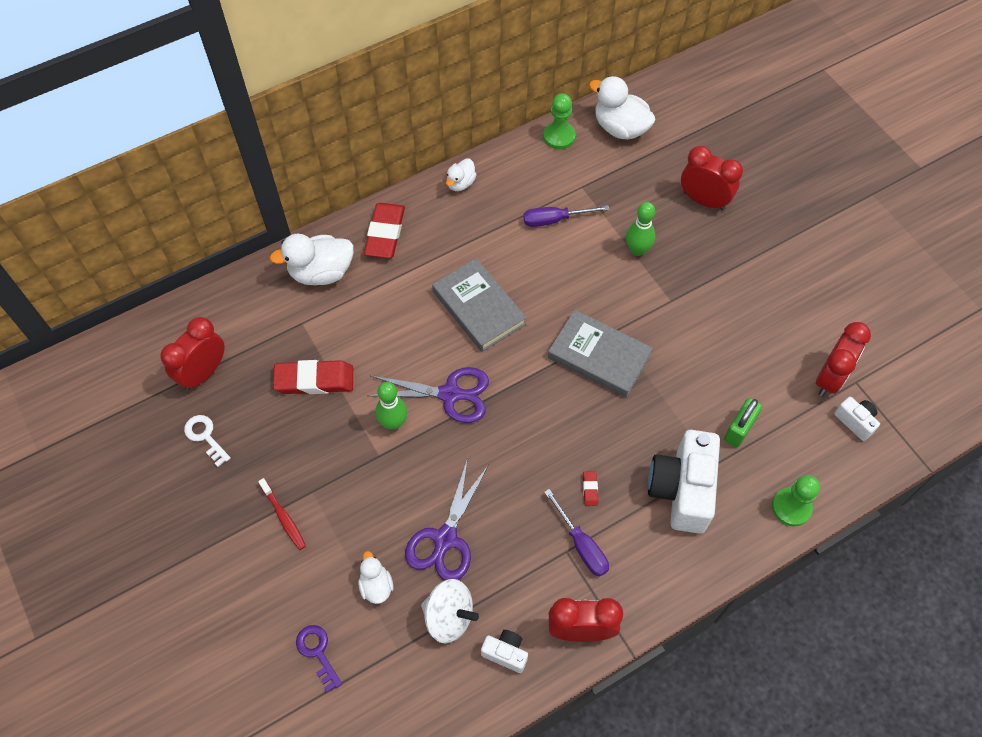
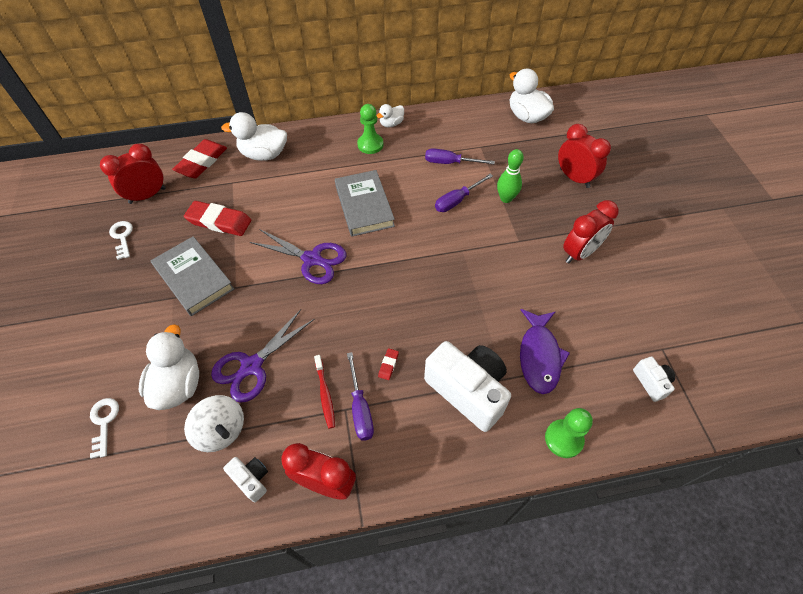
camera: 20 degrees right, 5 degrees down
red toothbrush [258,478,306,550] -> red toothbrush moved to [314,355,335,429]
purple key [296,625,342,692] -> white key [90,398,119,459]
white duck [358,551,393,604] -> white duck [139,324,199,410], size x1.80
red eraser [364,203,405,258] -> red eraser moved to [172,139,227,178]
green bowling pin [375,382,408,430] -> none
green pawn [543,94,575,149] -> green pawn moved to [357,104,384,154]
grey book [548,310,653,397] -> grey book moved to [150,236,234,316]
white camera [648,430,720,534] -> white camera turned 105 degrees clockwise [424,341,511,432]
green padlock [724,398,762,448] -> purple fish [520,309,570,394]
red clock [816,322,871,397] -> red clock moved to [563,200,619,264]
none -> purple screwdriver [435,174,493,212]

